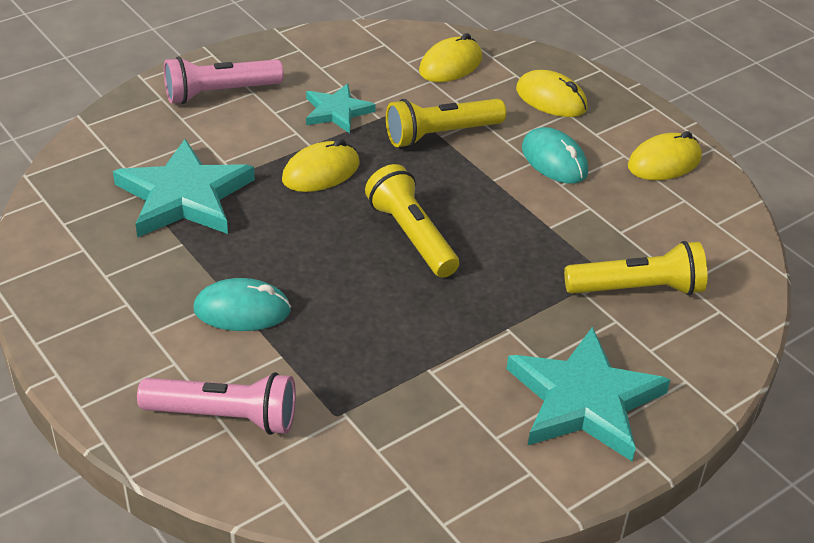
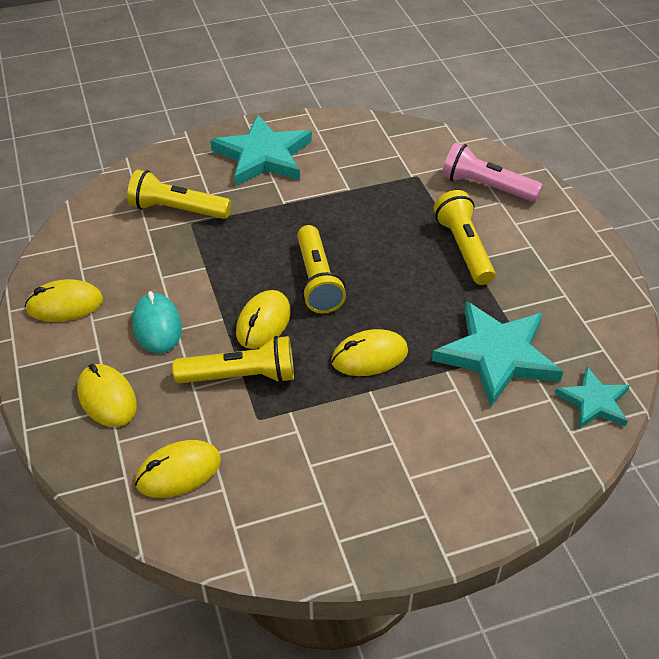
camera: 160 degrees left, 5 degrees up
pink flashlight [164,57,284,104] -> none
turquoise mouse [193,278,291,331] -> yellow flashlight [434,190,495,285]
turquoise star [306,84,376,133] -> turquoise star moved to [555,367,630,429]
none -> yellow mouse [236,290,291,349]

